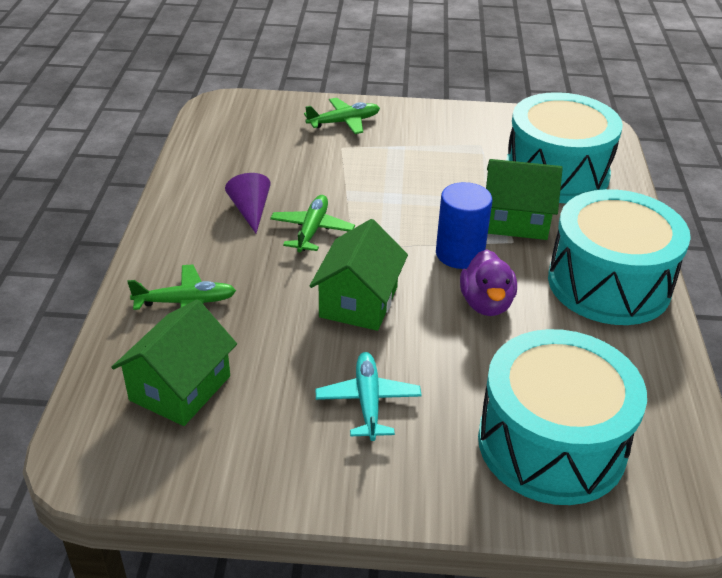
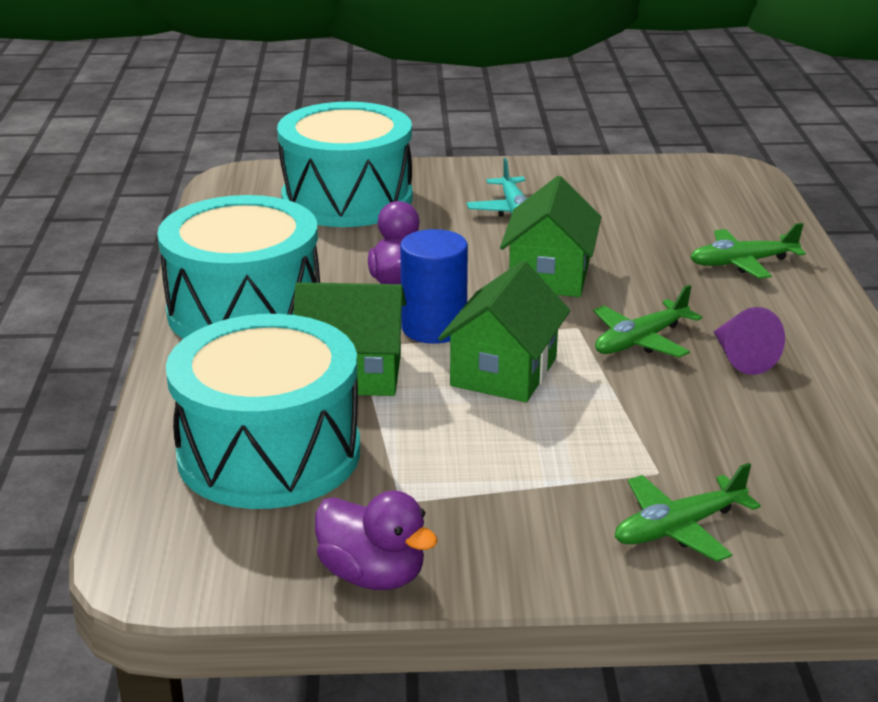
camera: 175 degrees right, 10 degrees down
green house [111,299,237,426] -> green house moved to [438,261,570,402]
green plane [270,195,355,252] -> green plane turned 45 degrees clockwise [593,285,702,358]
none -> purple duck [315,490,438,590]

